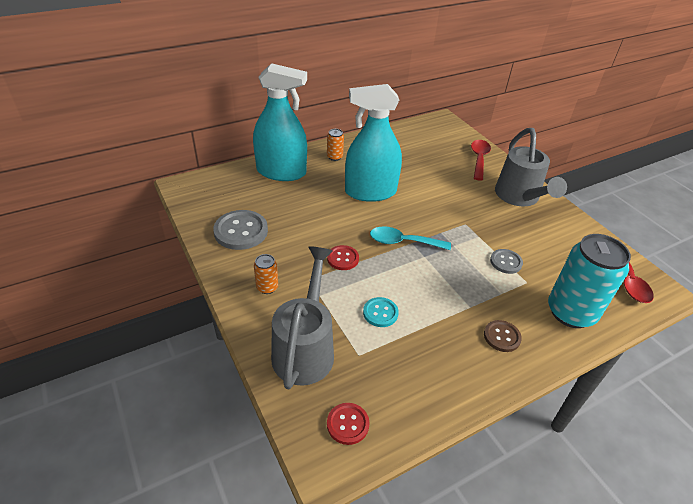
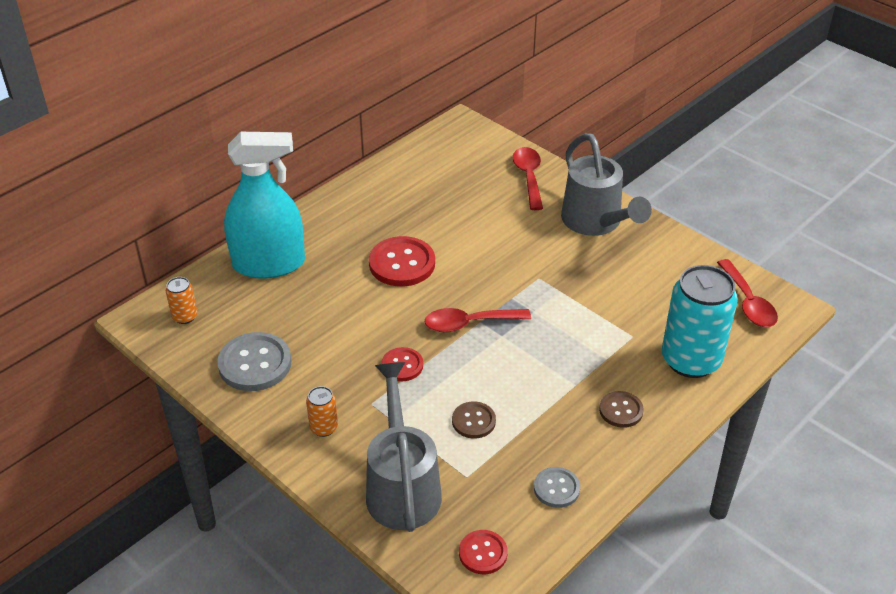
camera: 15 degrees left, 0 degrees up
orange can [327,129,344,161] -> orange can moved to [166,277,198,324]
turquoise spray bottle [345,84,402,202] -> red button [369,236,435,287]
turquoise button [363,297,399,327] -> brown button [452,401,496,439]
turquoise spoon [370,226,451,250] -> red spoon [425,308,531,332]
grey button [490,249,523,274] -> grey button moved to [534,467,580,508]

